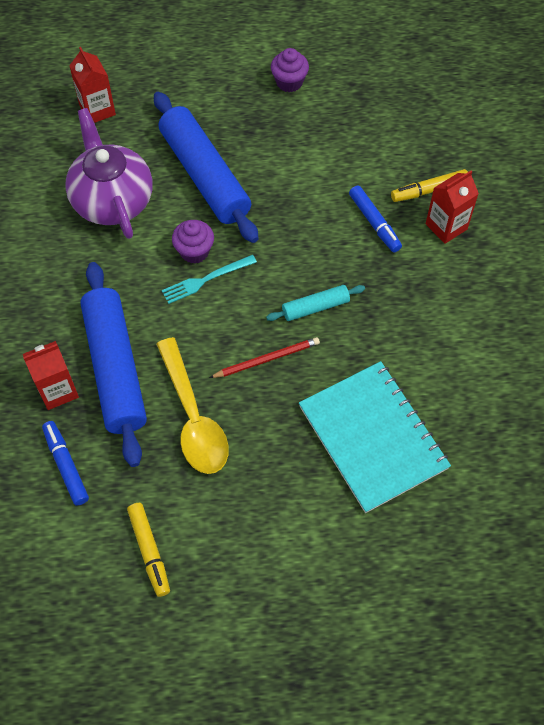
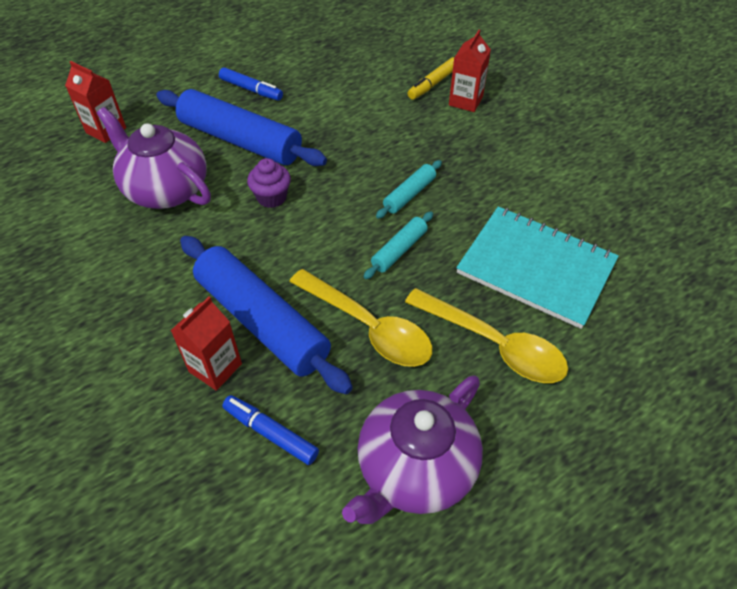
camera: 30 degrees left, 10 degrees down
yellow marker [127,503,170,597] -> purple teapot [342,375,483,524]
turquoise fork [162,255,257,304] -> none
red pencil [209,337,320,378] -> turquoise rolling pin [363,211,433,279]
purple cupcake [271,48,309,92] -> none
blue marker [349,185,402,252] -> blue marker moved to [219,67,283,101]
none -> yellow spoon [405,288,568,383]

